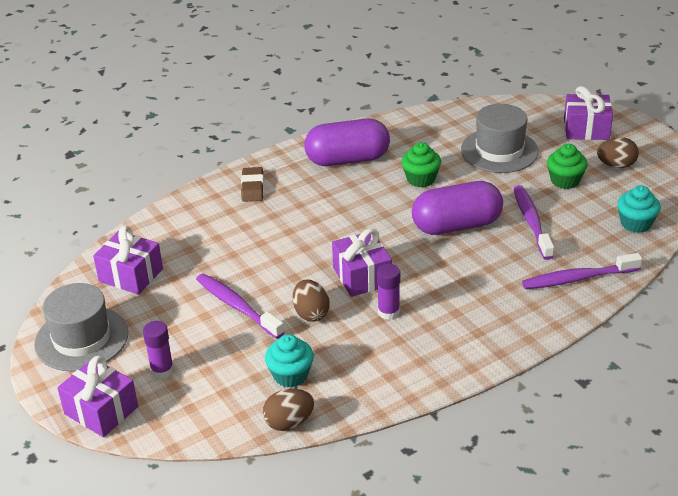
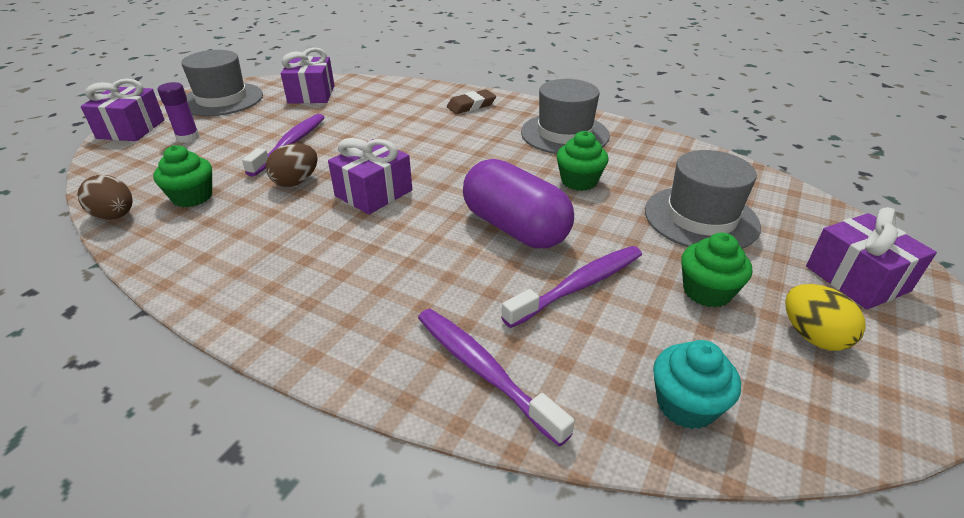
camera: 60 degrees right, 0 degrees up
turquoise cupcake [265,334,314,387] -> green cupcake [153,145,212,207]
purple capsule [304,119,390,166] -> grey hat [521,79,610,154]
purple glue stick [377,264,400,320] -> none
brown egg [597,137,639,168] -> yellow egg [785,284,866,351]

